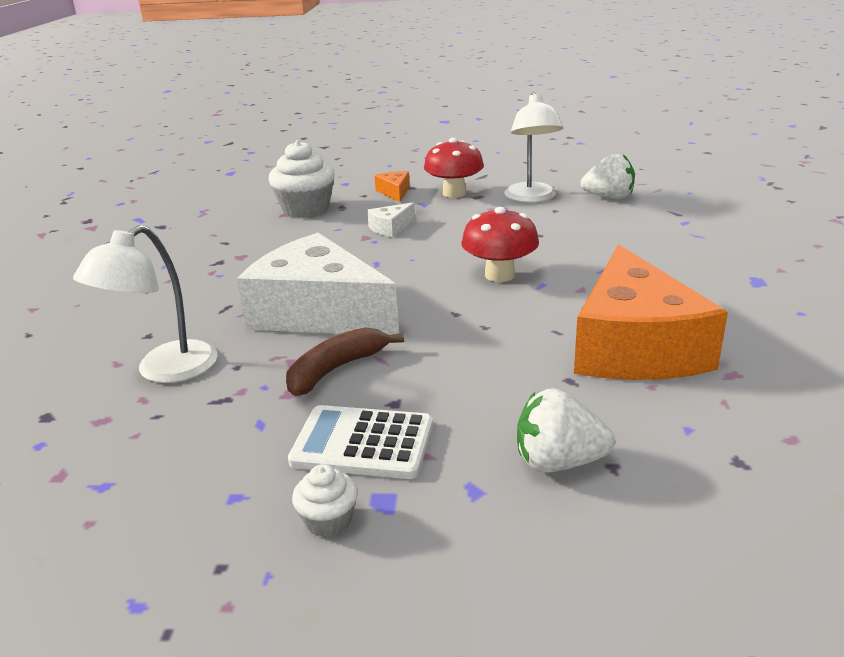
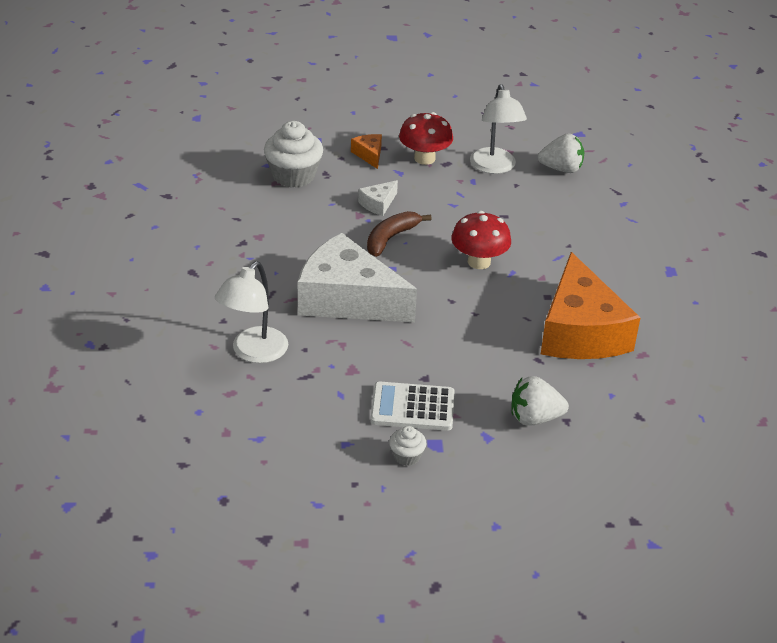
camera: 10 degrees left, 10 degrees up
brown banana [286,327,404,396] -> brown banana moved to [367,211,431,257]

